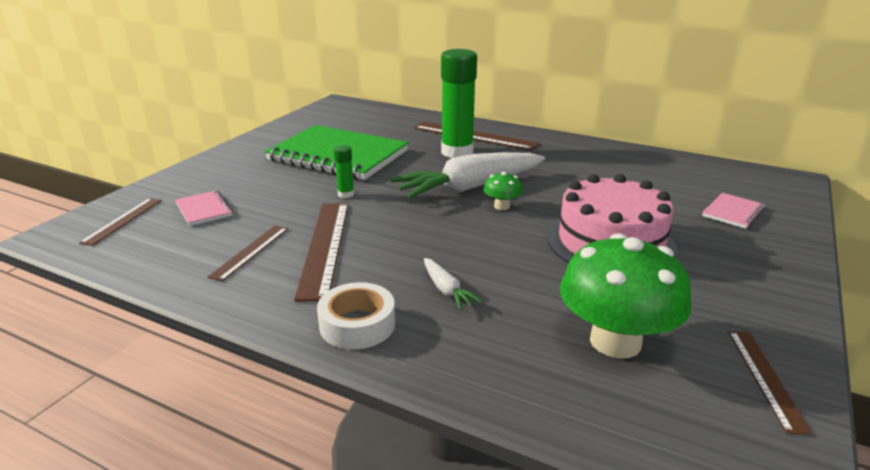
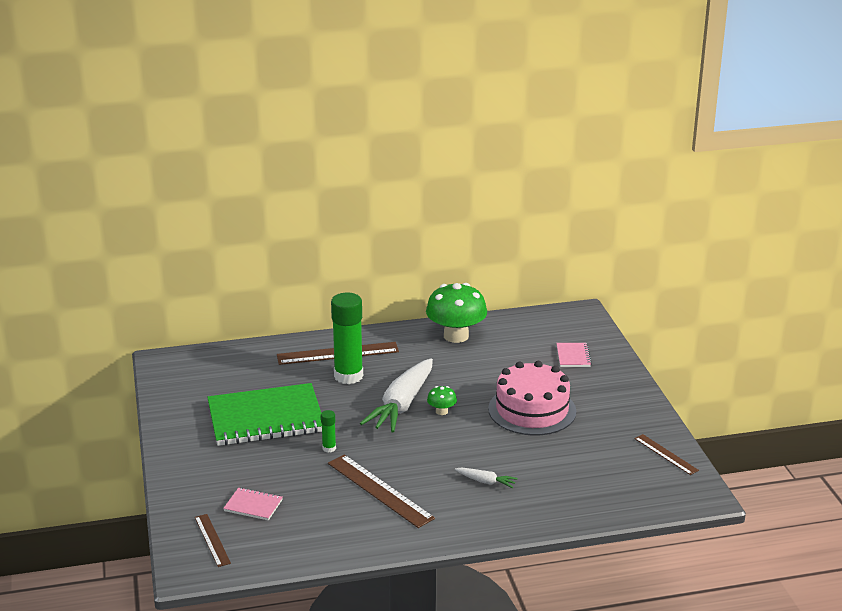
camera: 40 degrees left, 0 degrees up
brown ruler [207,226,288,281] -> none
white tape [317,282,395,349] -> none
green mushroom [560,233,691,359] -> green mushroom moved to [426,283,487,343]

